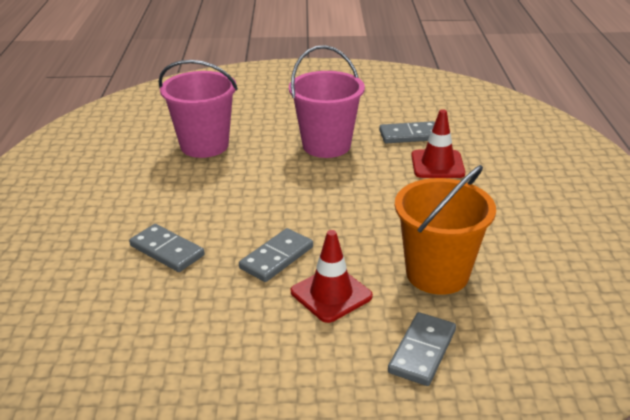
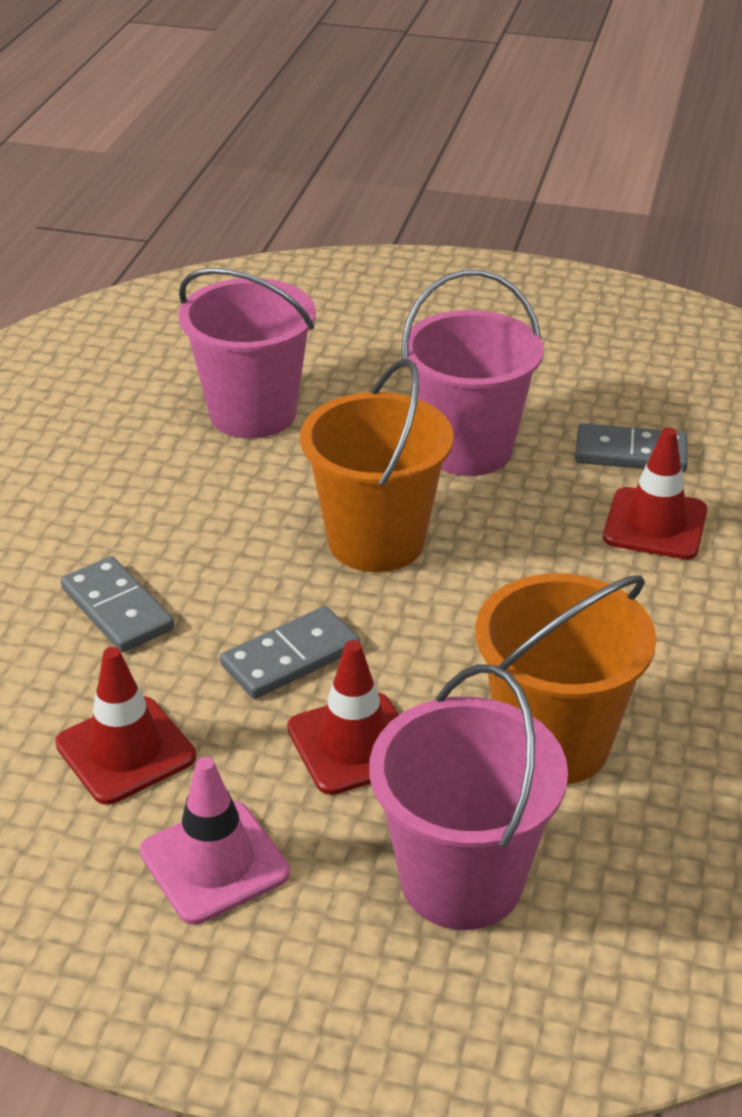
camera: 15 degrees right, 5 degrees up
grey domino [388,312,456,386] -> pink bucket [370,664,568,930]
none -> red traffic cone [55,647,196,805]
none -> pink traffic cone [140,757,290,925]
none -> orange bucket [300,359,453,572]

